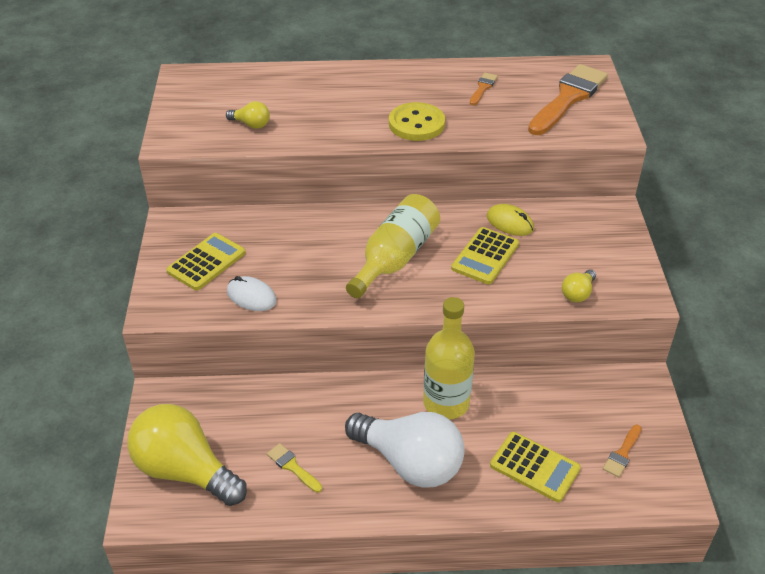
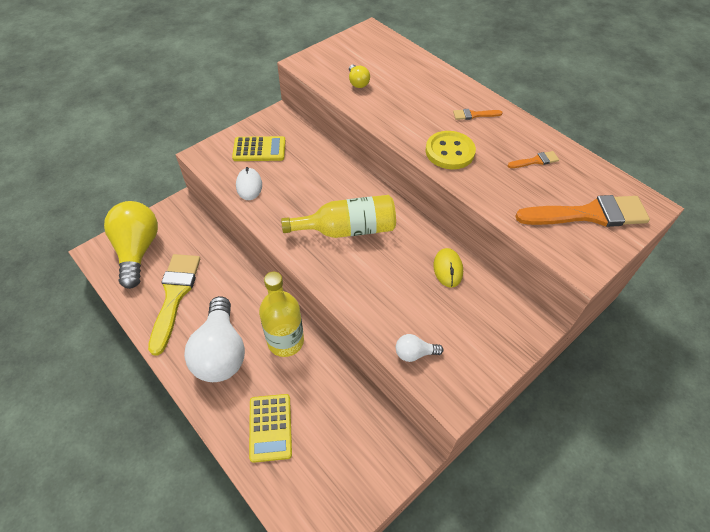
camera: 50 degrees right, 10 degrees up
yellow brush [267,443,322,493] -> yellow brush [148,254,200,356], size x2.26
yellow calculator [451,227,519,284] -> none
yellow light bulb [562,269,596,303] -> white light bulb [396,334,443,362]
orange brush [603,425,642,478] -> orange brush moved to [453,109,503,120]

